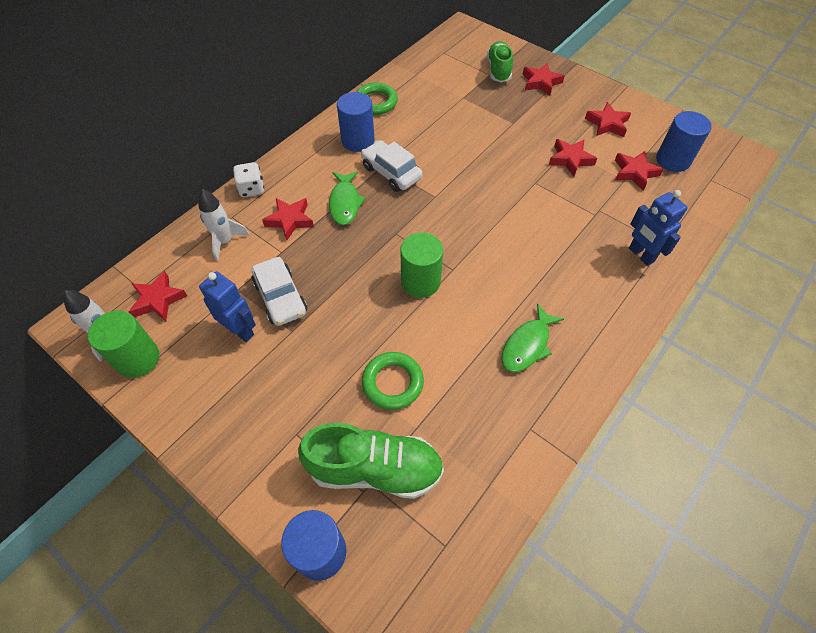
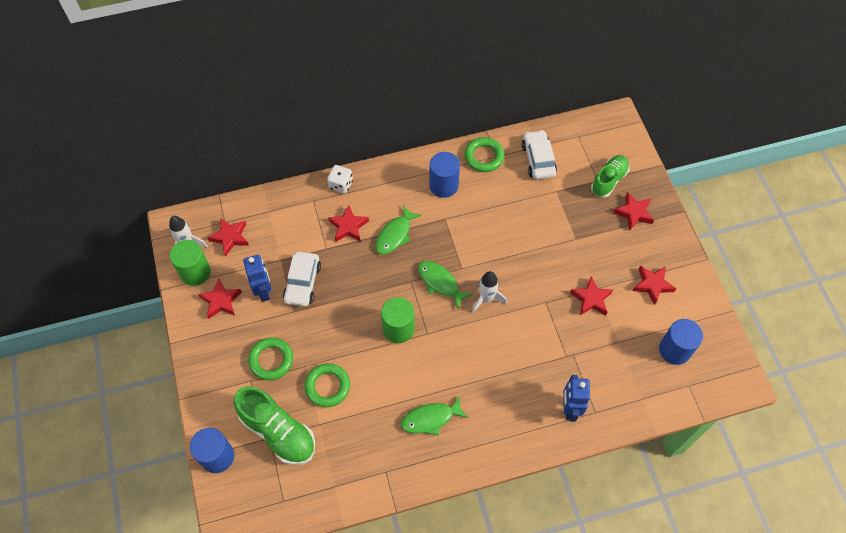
camera: 35 degrees right, 5 degrees up
white rocket [198,189,250,261] -> white rocket moved to [472,271,507,313]
white car [361,140,422,192] -> white car moved to [522,130,557,179]
red star [615,151,663,190] -> red star moved to [198,278,242,319]
none -> green ring [248,337,293,380]
none -> green fish [418,261,473,310]

